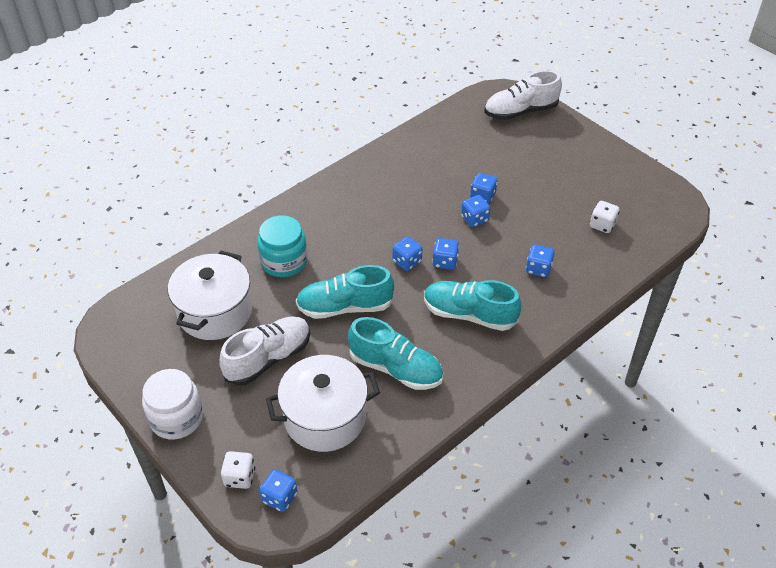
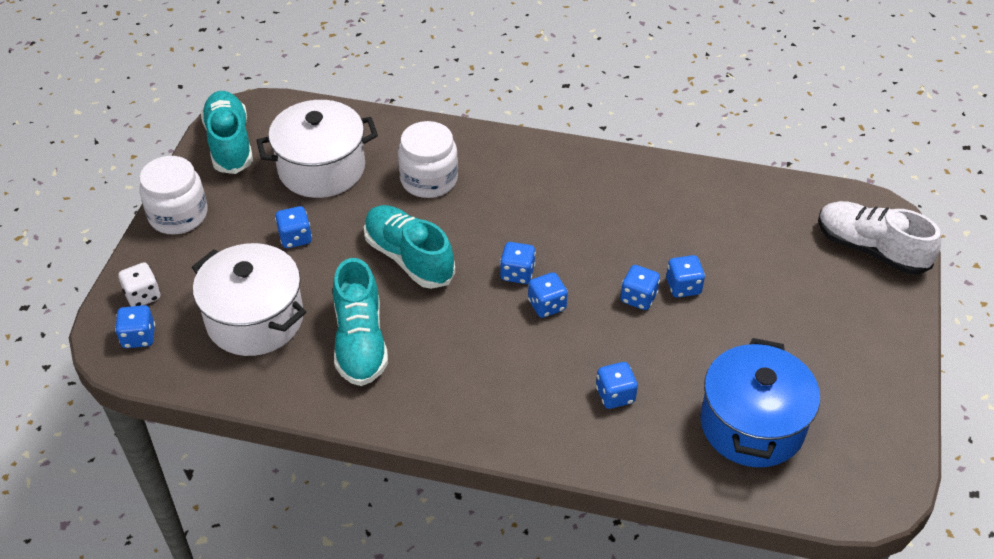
camera: 55 degrees right, 0 degrees up
white shoe [219,316,310,386] -> blue dice [275,206,312,248]
turquoise jar [257,215,307,277] -> white jar [398,121,458,198]
turquoise shoe [424,280,521,331] -> turquoise shoe moved to [201,91,253,174]
white dice [590,201,620,233] -> blue pot [700,338,820,467]

